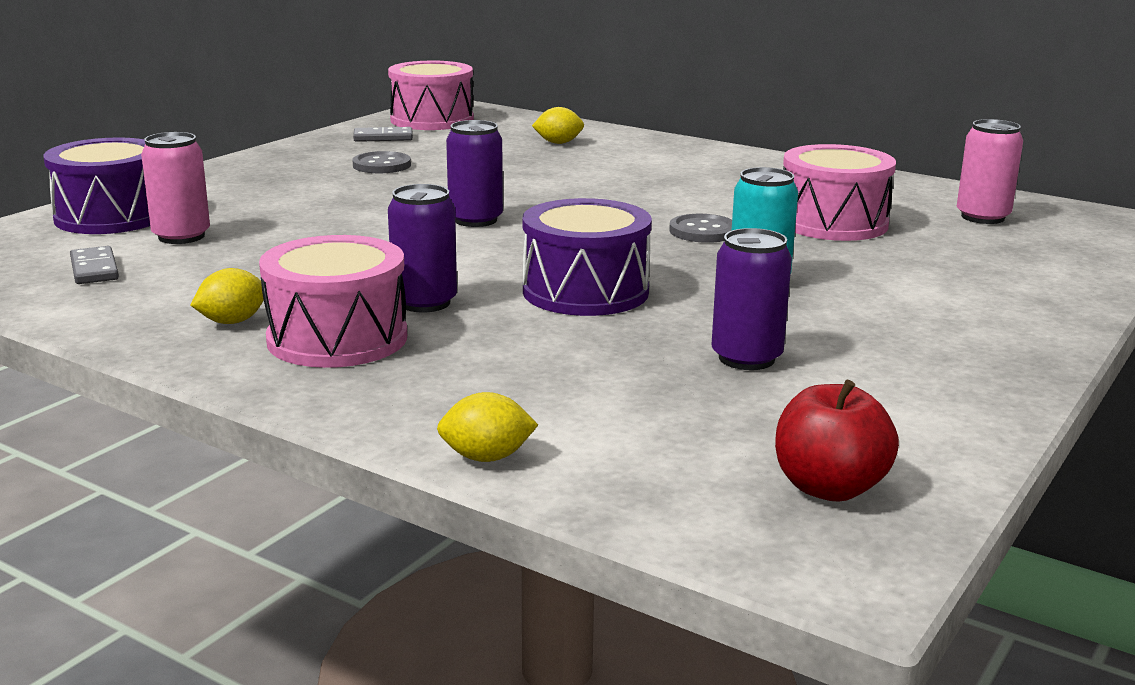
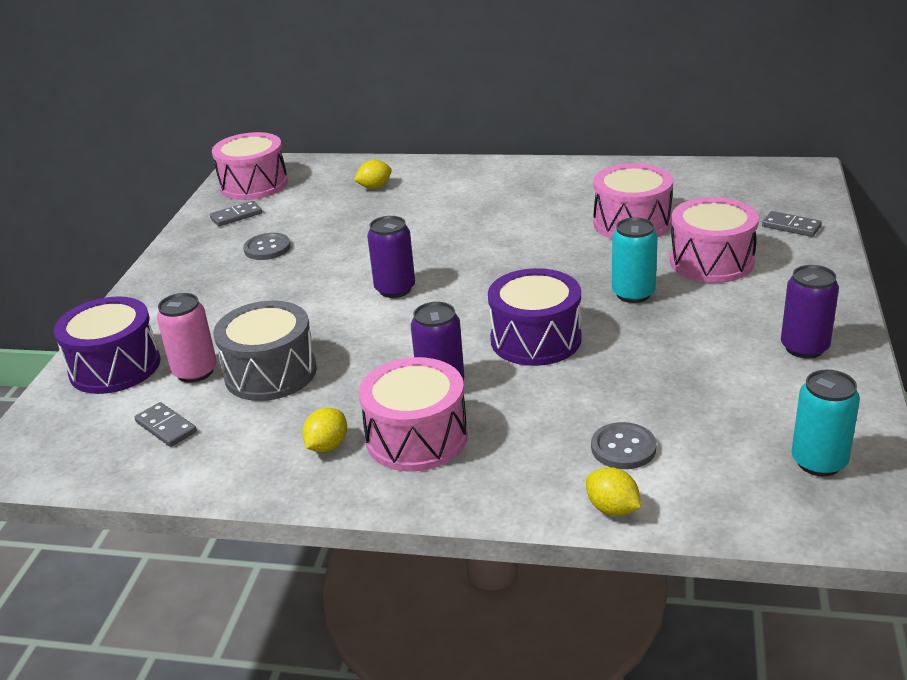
camera: 20 degrees left, 10 degrees up
yellow lemon [437,392,538,462] -> yellow lemon turned 75 degrees clockwise [586,467,641,516]
grey button [669,214,732,243] -> grey button moved to [591,422,657,469]
purple can [712,228,792,370] -> purple can moved to [781,265,839,358]
red apple [775,380,899,501] -> turquoise can [792,369,860,476]
pink can [957,119,1023,224] -> none
none -> grey drum [214,301,317,401]
none -> pink drum [670,197,759,283]
none -> grey domino [762,211,822,237]

